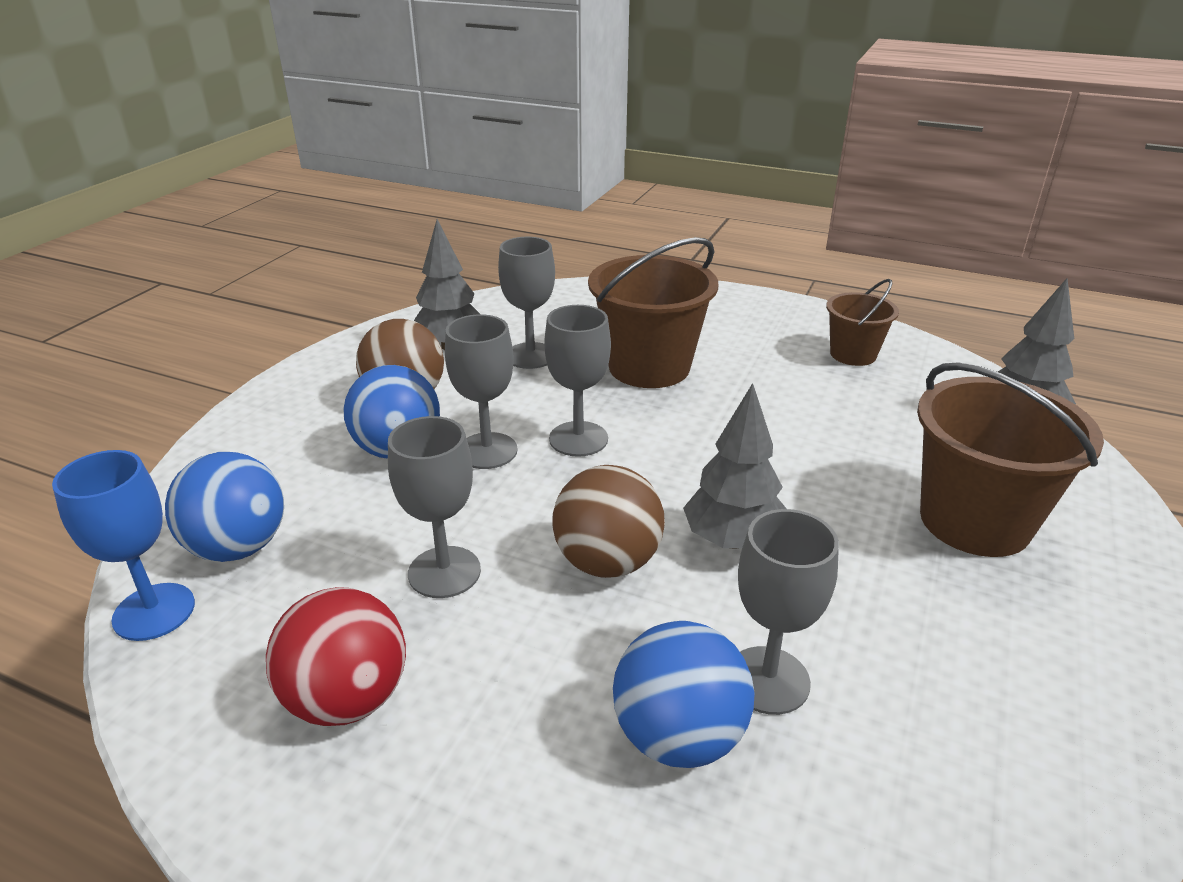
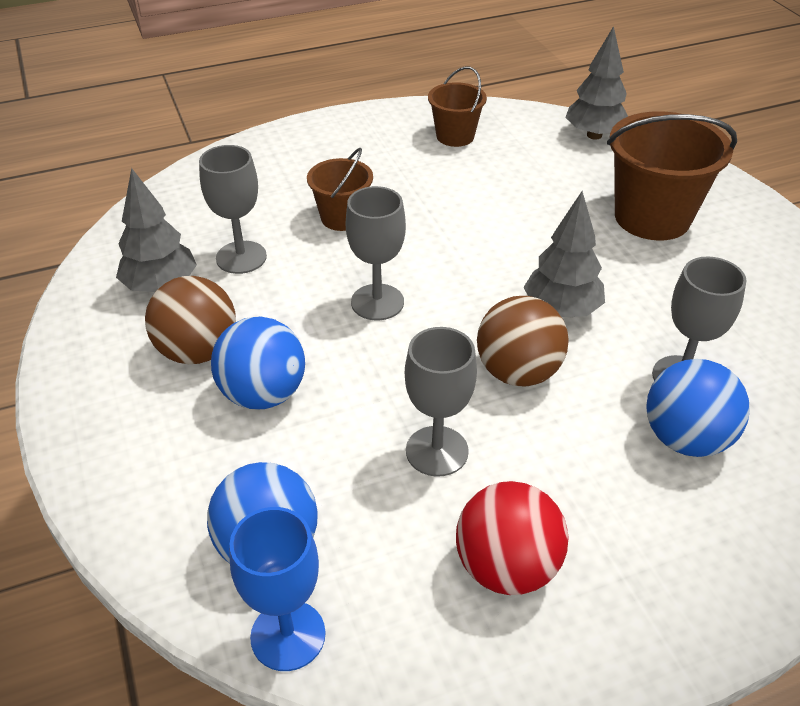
camera: 45 degrees left, 10 degrees up
grey goblet [445,314,518,469] -> none
brown bucket [588,237,718,388] -> brown bucket [307,148,373,231], size x0.57

